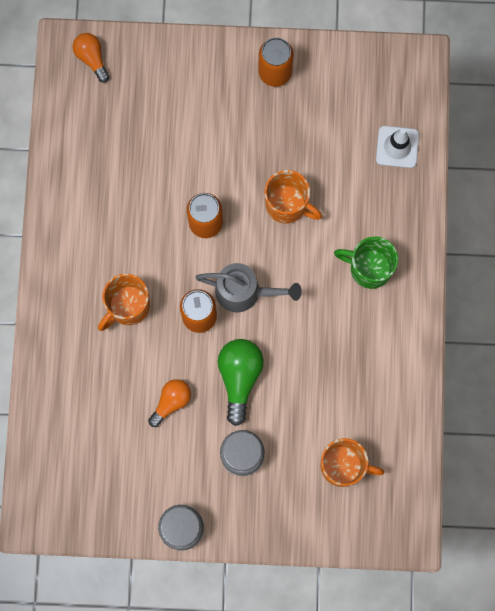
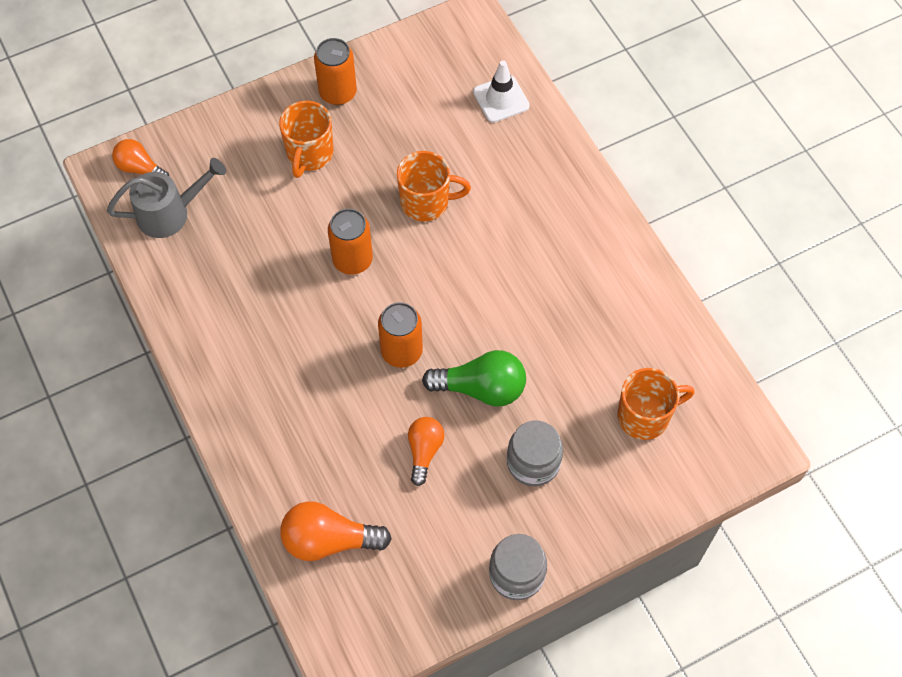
camera: 30 degrees left, 15 degrees down
orange mug [98,274,150,331] -> orange mug moved to [279,101,334,178]
grey watering can [195,263,302,313] -> grey watering can moved to [107,158,226,238]
green light bulb [218,339,264,426] -> green light bulb turned 120 degrees clockwise [422,350,526,407]
green mug [334,237,398,289] -> none
none -> orange light bulb [280,501,392,561]

